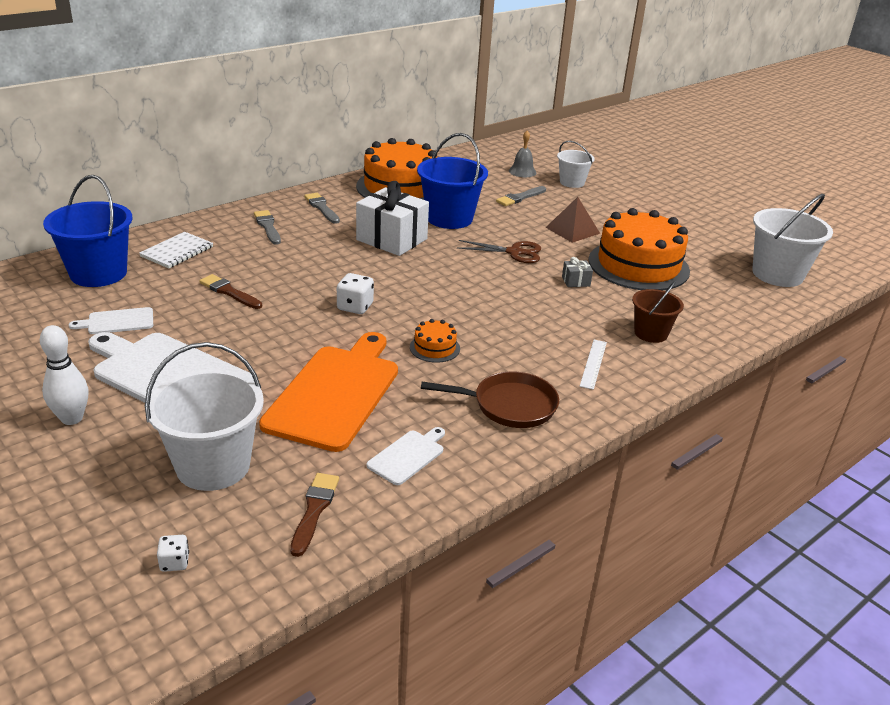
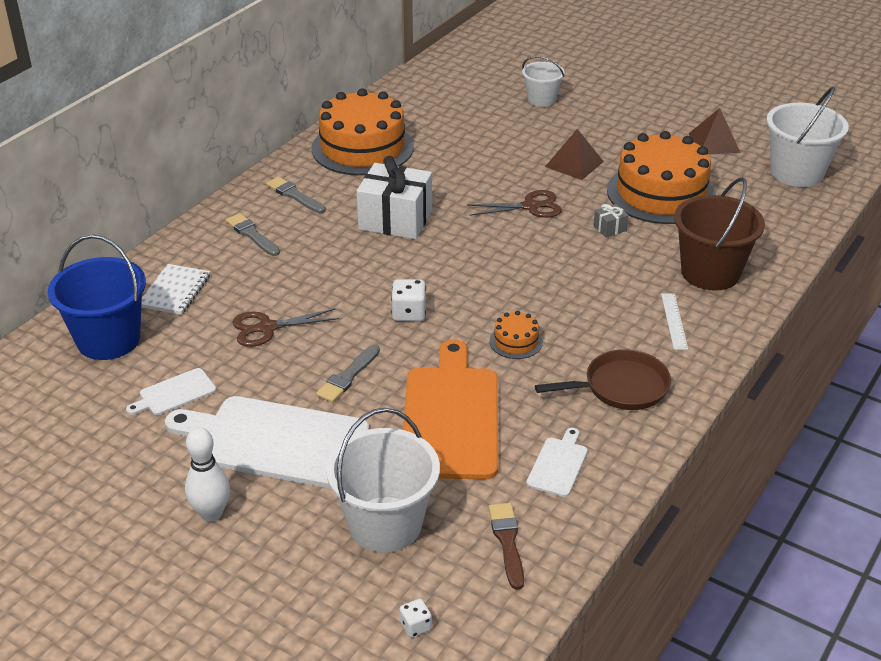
camera: 15 degrees left, 5 degrees up
brown brush [199,274,262,309] -> brown scissors [232,308,339,347]
blue bucket [417,133,488,229] -> none
grey brush [496,186,546,206] -> grey brush moved to [316,344,380,403]
grey bell [509,131,536,177] -> none
brown bucket [632,281,684,343] -> brown bucket [674,177,765,290], size x1.69
none -> brown pyramid [689,108,741,154]

